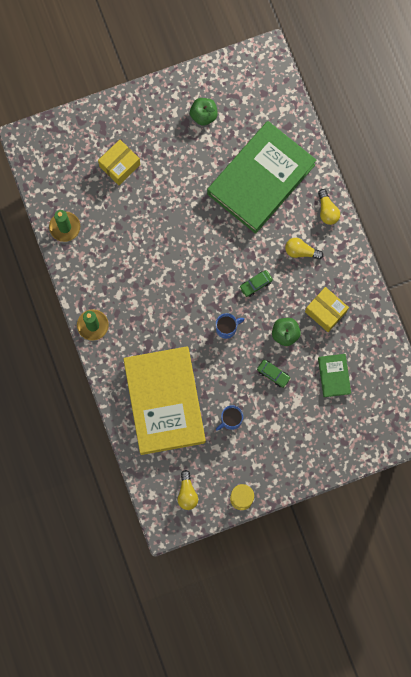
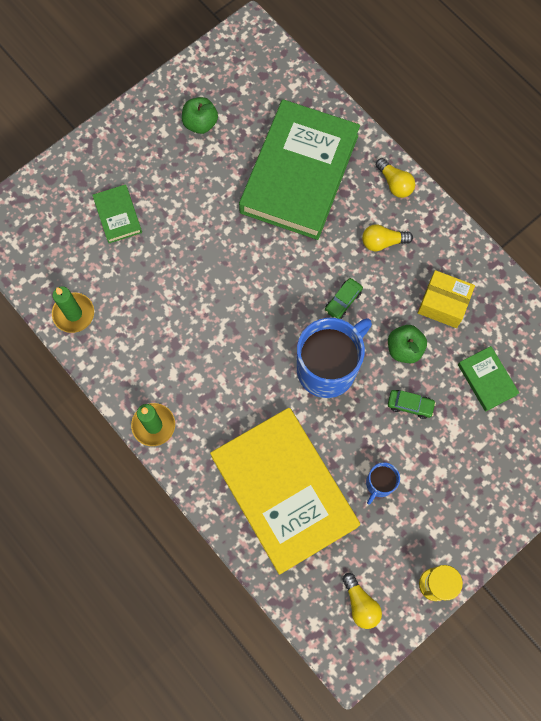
camera: 20 degrees left, 5 degrees down
yellow box [98,140,141,185] -> green book [92,184,142,243]
blue mug [216,313,245,339] -> blue mug [297,318,372,398], size x2.14

